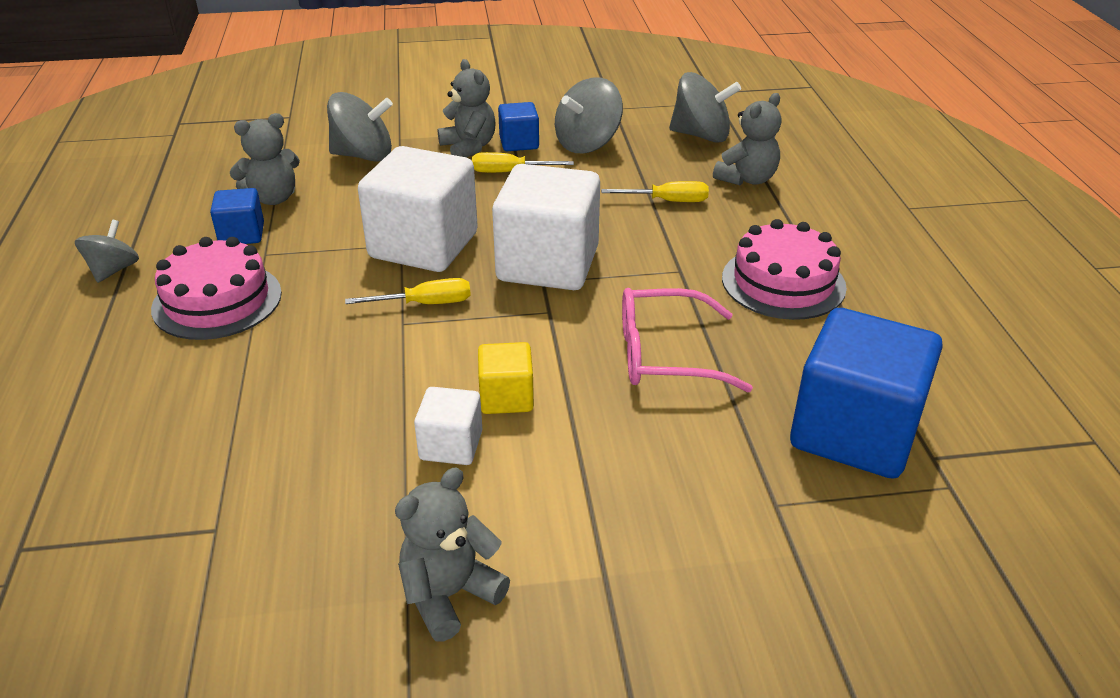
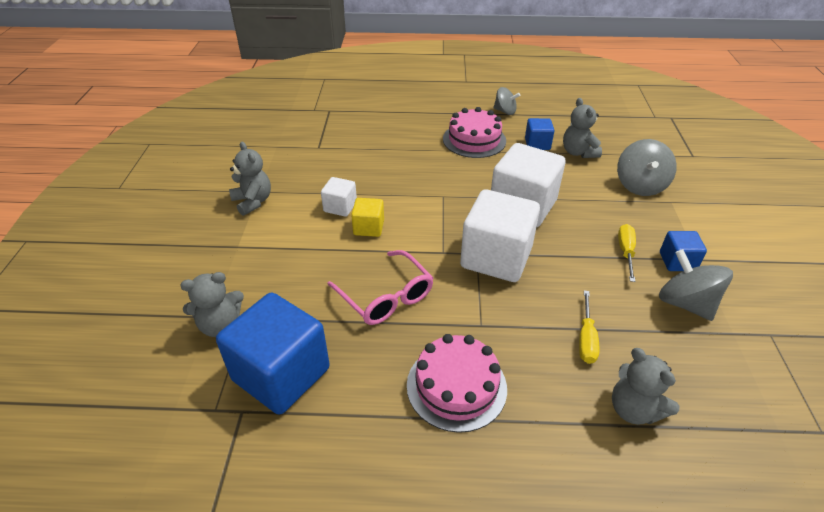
camera: 100 degrees right, 5 degrees up
yellow screwdriver [345,278,471,304] -> none
grey teddy bear [438,59,496,158] -> grey teddy bear moved to [180,272,244,337]
pink glasses [622,288,753,392] -> pink glasses turned 135 degrees clockwise [327,250,433,325]
grey spinning top [669,72,741,143] -> none

